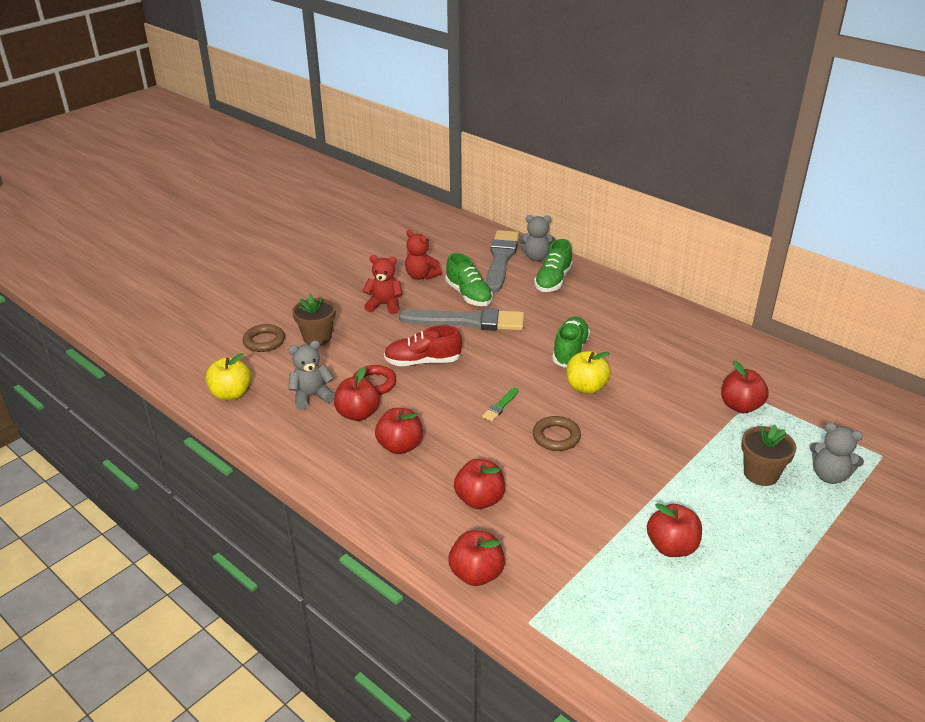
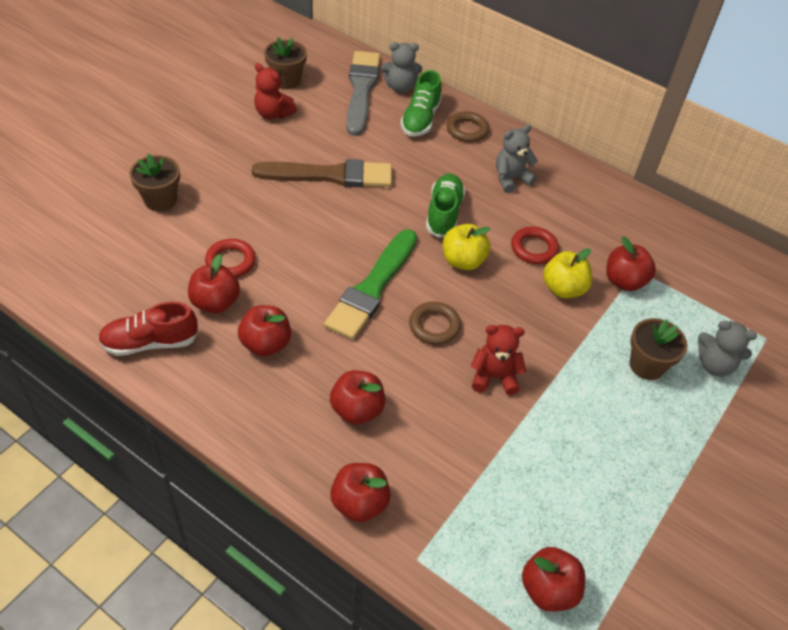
camera: 10 degrees left, 15 degrees up
yellow apple [206,353,251,400] -> yellow apple moved to [543,248,592,298]
brown ring [242,324,285,352] -> brown ring moved to [447,111,489,142]
grey teddy bear [288,340,335,410] -> grey teddy bear moved to [496,125,538,193]
red teddy bear [363,255,403,314] -> red teddy bear moved to [471,325,526,395]
red shoe [384,325,462,366] -> red shoe moved to [98,301,199,356]
grey brush [399,308,524,331] -> brown brush [252,159,392,187]
green shoe [445,253,493,306] -> none
green brush [482,388,519,421] -> green brush [324,229,417,340], size x2.49
red apple [647,503,702,557] -> red apple moved to [522,547,585,612]
none -> brown flower pot [264,37,307,89]
none -> red ring [511,227,559,264]

